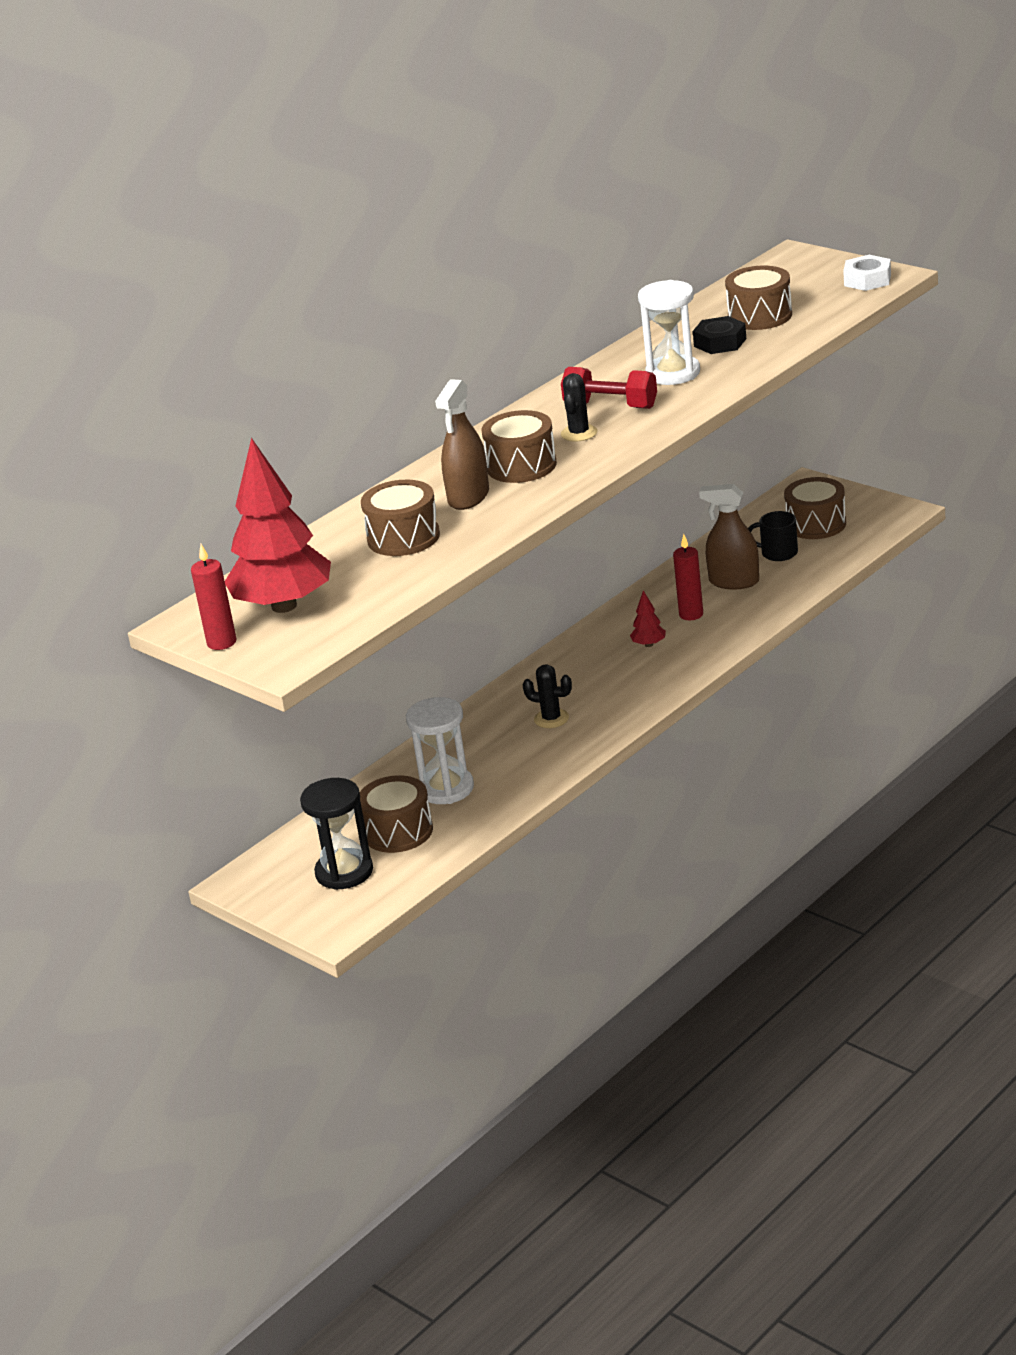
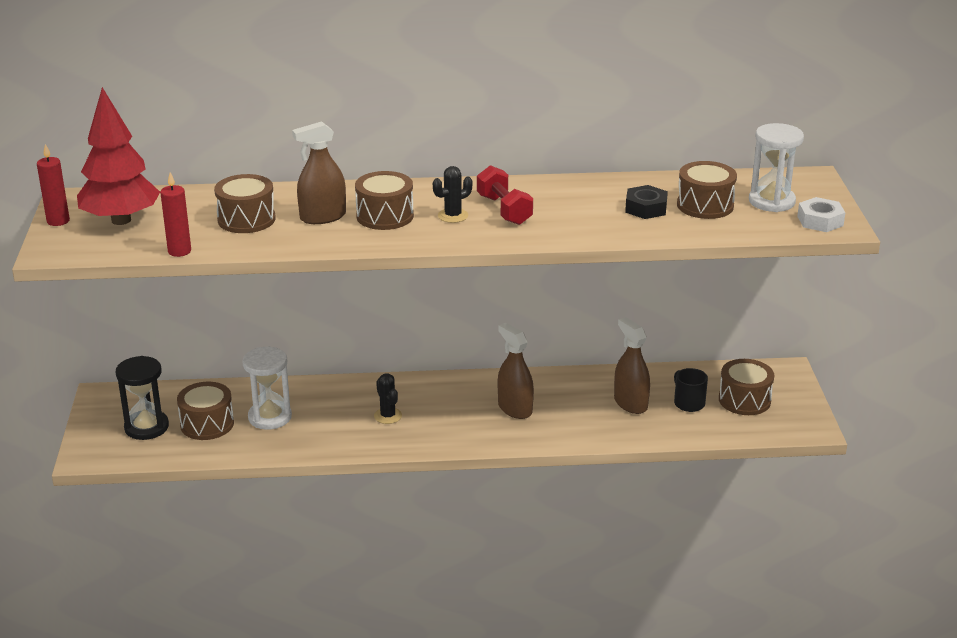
camera: 40 degrees right, 0 degrees up
red tree [630,590,666,647] -> brown spray bottle [498,323,534,419]
white hourglass [638,280,700,385] -> white hourglass moved to [749,123,804,212]
red candle [673,534,703,620] -> red candle moved to [160,172,191,257]

